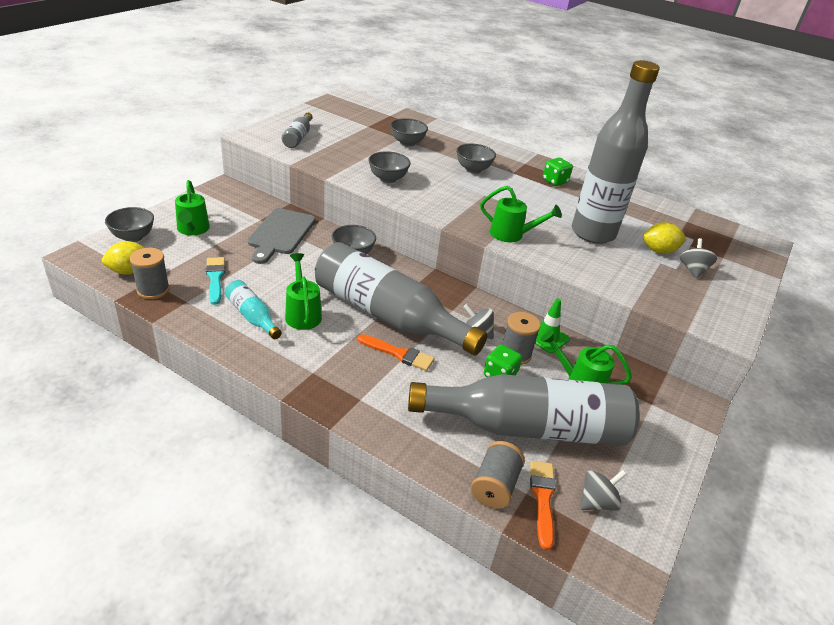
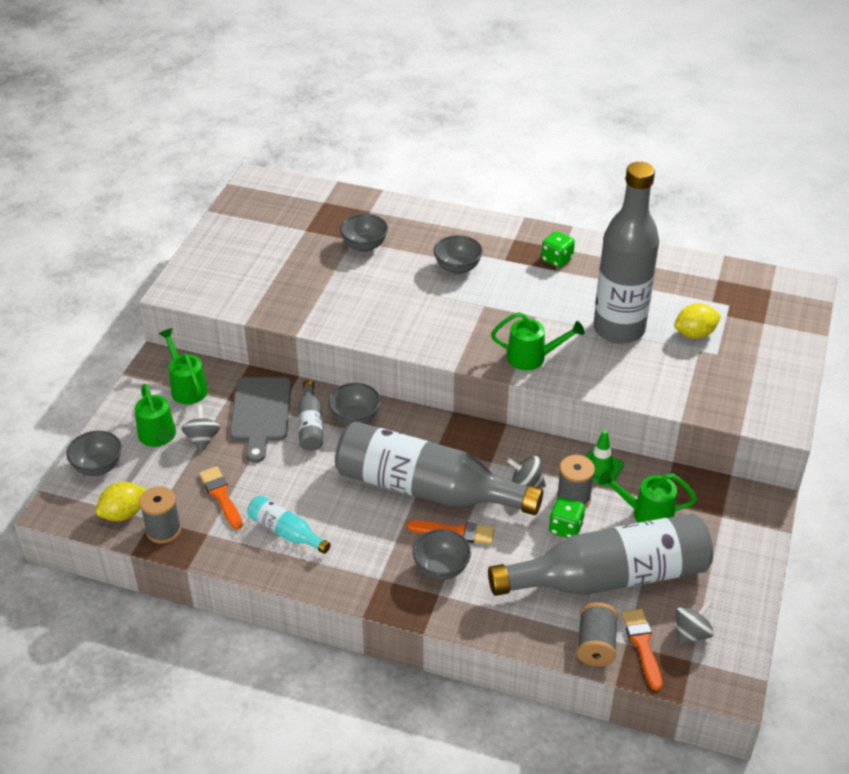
camera: 10 degrees left, 5 degrees up
turquoise brush [206,257,225,305] -> orange brush [199,466,243,529]
grey bottle [282,113,313,148] -> grey bottle moved to [298,380,323,451]
green watering can [285,253,322,330] -> green watering can moved to [159,328,208,404]
grey bowl [368,151,411,183] -> grey bowl moved to [413,529,471,580]
grey spinning top [680,238,717,279] -> grey spinning top moved to [181,405,220,452]

